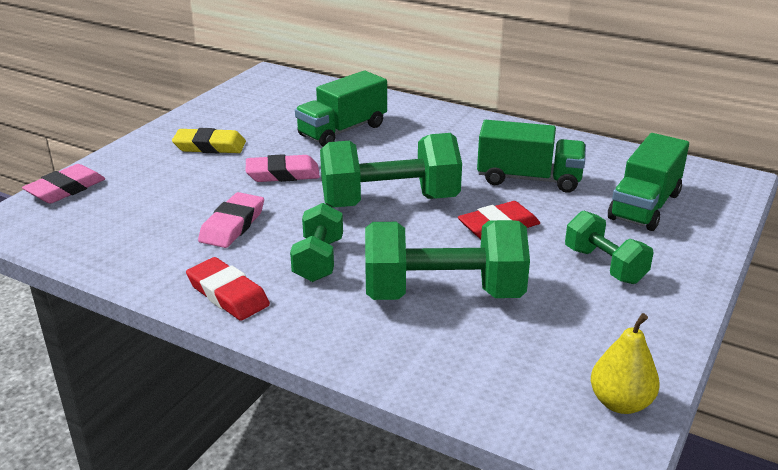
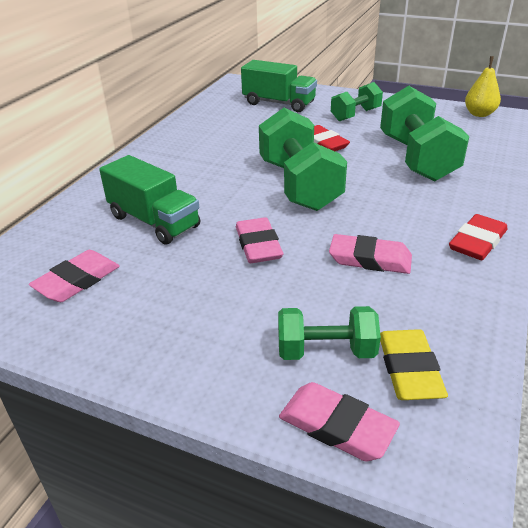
camera: 95 degrees left, 5 degrees up
yellow eraser [172,128,246,153] -> yellow eraser moved to [380,329,448,400]
green dumbbell [290,203,343,282] -> green dumbbell moved to [278,306,381,360]
green truck [477,120,586,193] -> none
none -> pink eraser [29,250,120,302]

